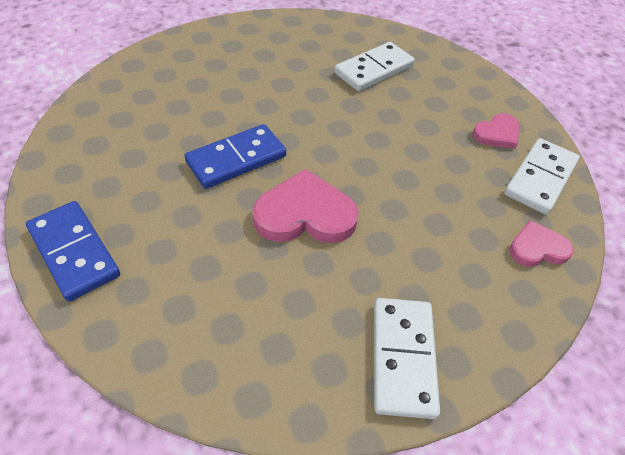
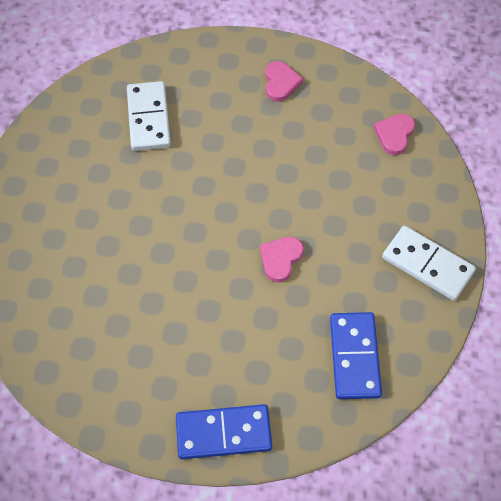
camera: 55 degrees left, 10 degrees up
blue domino [184,124,286,189] -> blue domino moved to [330,312,382,399]
pink heart [252,169,359,243] -> pink heart [260,237,304,282], size x0.58
white domino [504,138,580,215] -> none

